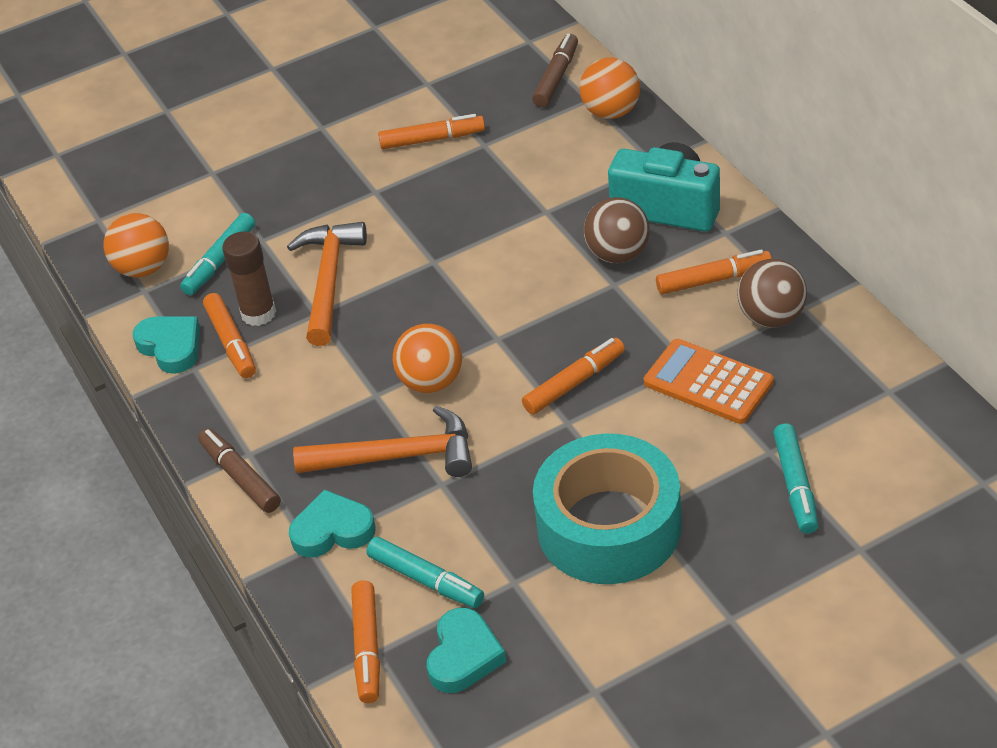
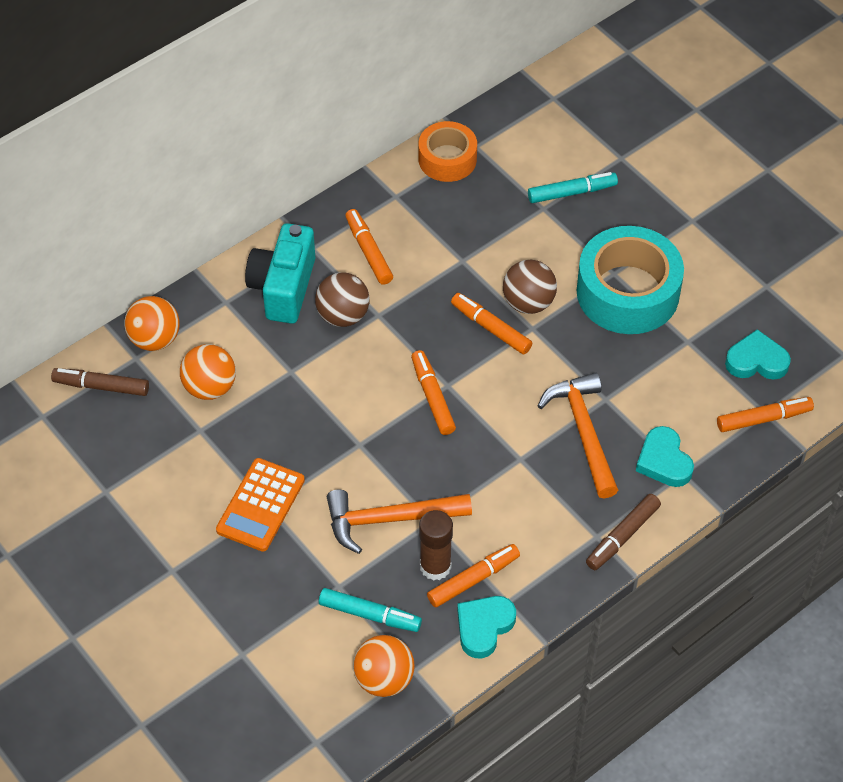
camera: 105 degrees left, 10 degrees up
turquoise marker [366,537,484,608] -> none
orange marker [378,114,485,149] -> orange marker moved to [411,350,456,435]
orange ball [393,324,462,393] -> orange ball moved to [180,344,236,400]
orange calculator [644,339,774,424] -> orange calculator moved to [216,458,305,552]
brown ball [737,259,807,328] -> brown ball moved to [503,260,557,314]
none -> orange tape [419,121,477,182]

